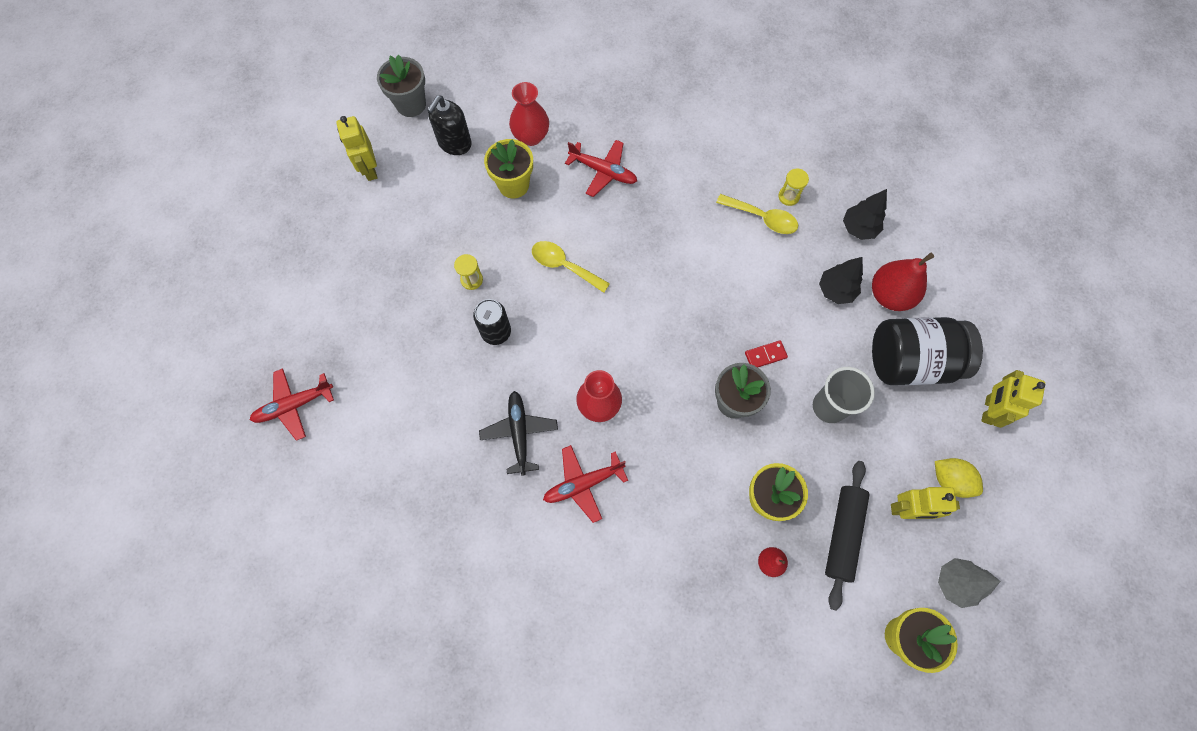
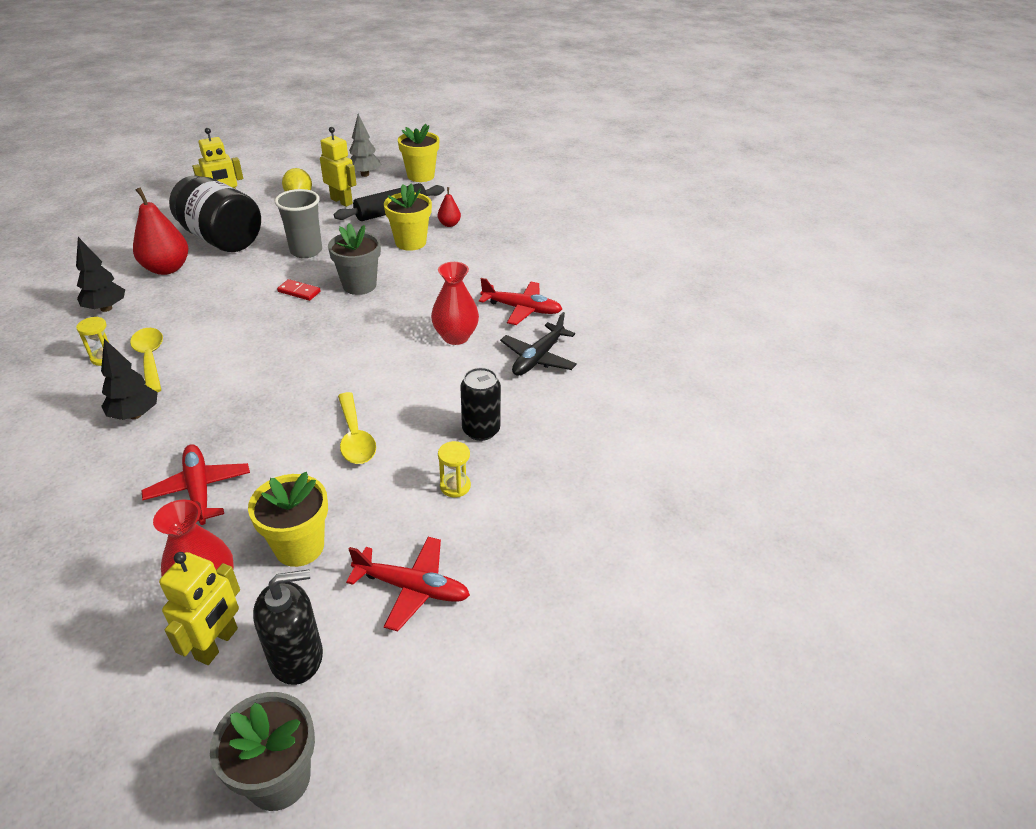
camera: 140 degrees left, 30 degrees down
red plane [250,368,334,441] -> red plane moved to [346,537,470,632]
yellow robot [336,116,378,181] -> yellow robot moved to [159,552,240,665]
black tree [819,257,863,304] -> black tree moved to [101,339,158,420]

